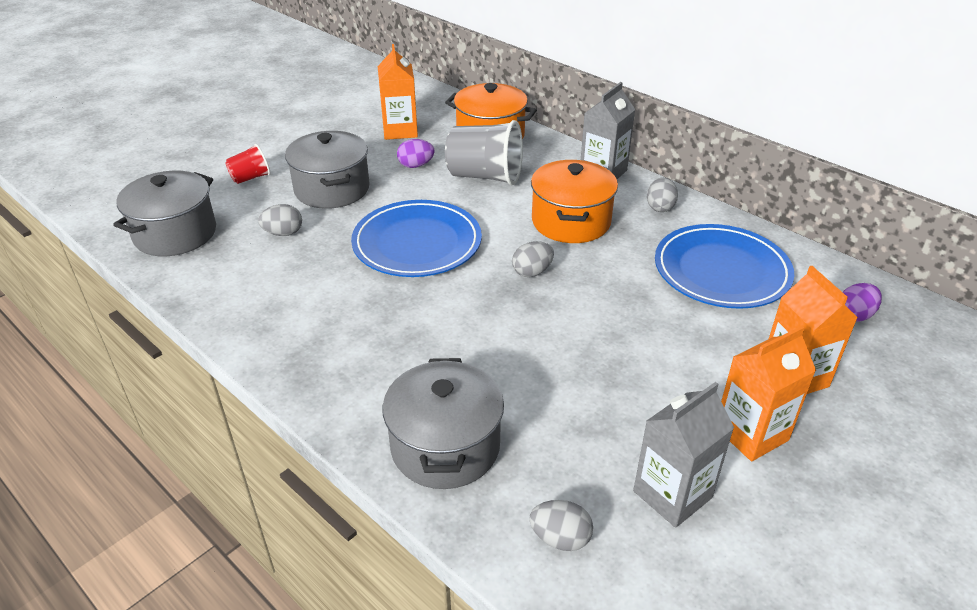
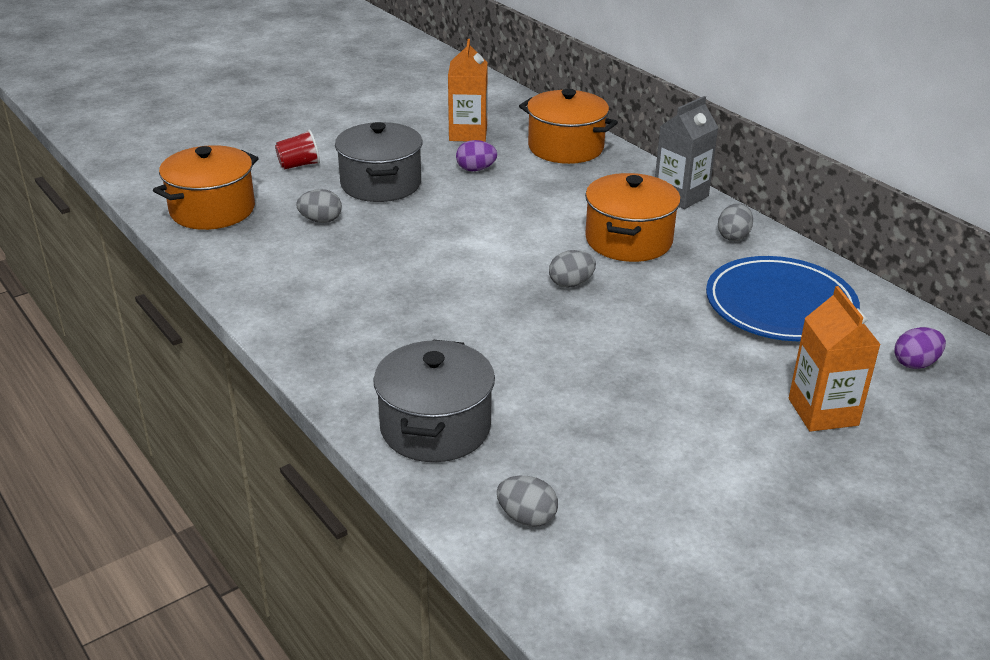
camera: 10 degrees right, 5 degrees down
grey pot [113,171,216,256] -> orange pot [153,145,259,230]
blue plate [351,200,482,277] -> none
grey cup [445,120,523,185] -> none
grey carton [633,382,734,528] -> none
orange carton [721,326,816,461] -> none

